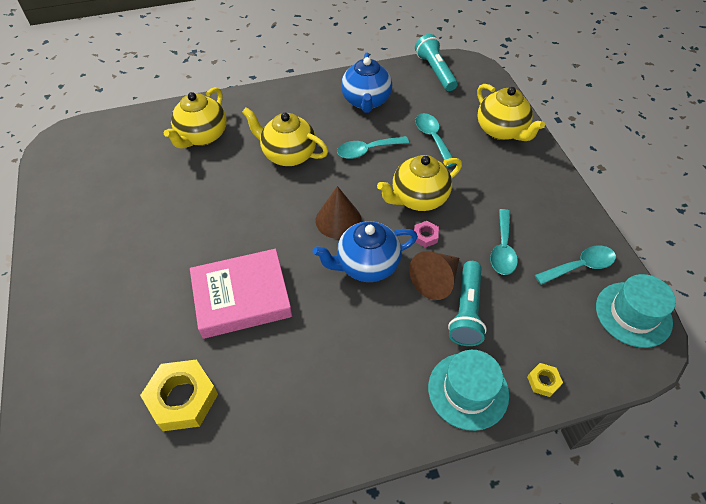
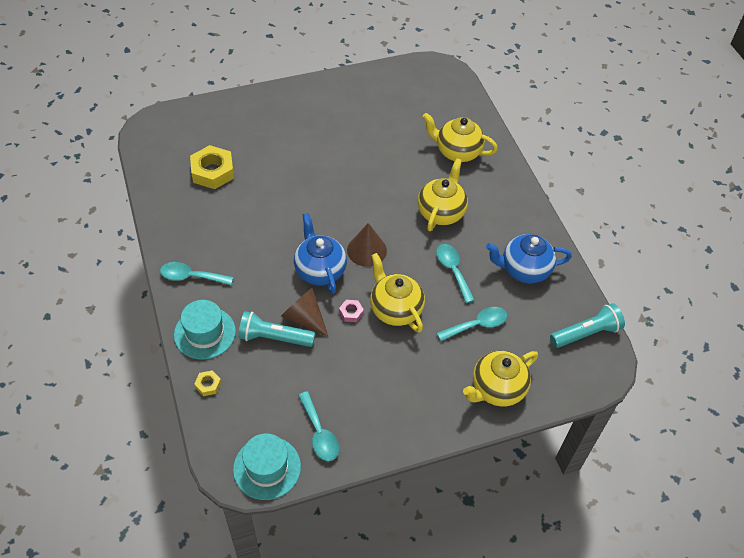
camera: 85 degrees right, 0 degrees up
pink book [190,249,292,339] -> none
turquoise spoon [490,209,518,275] -> turquoise spoon moved to [160,262,233,285]

